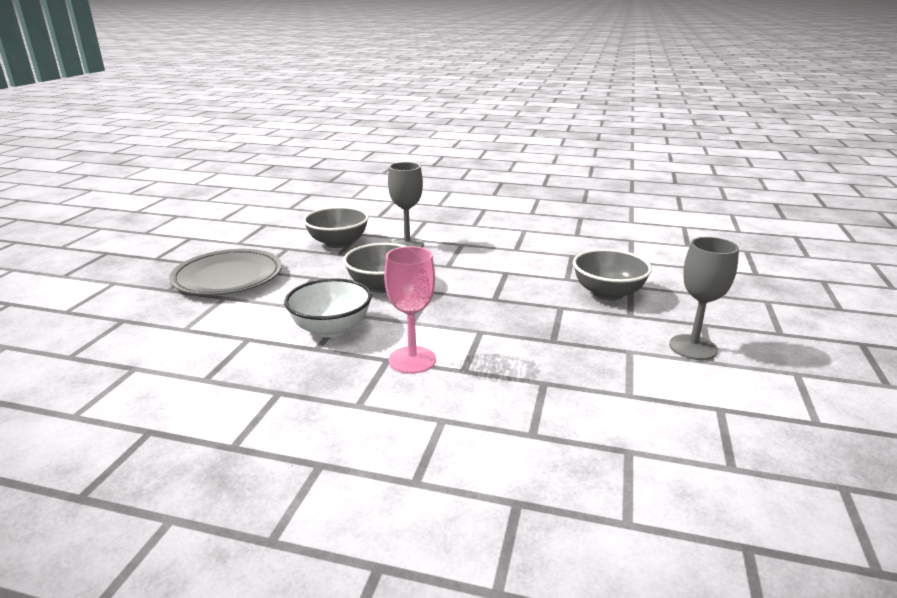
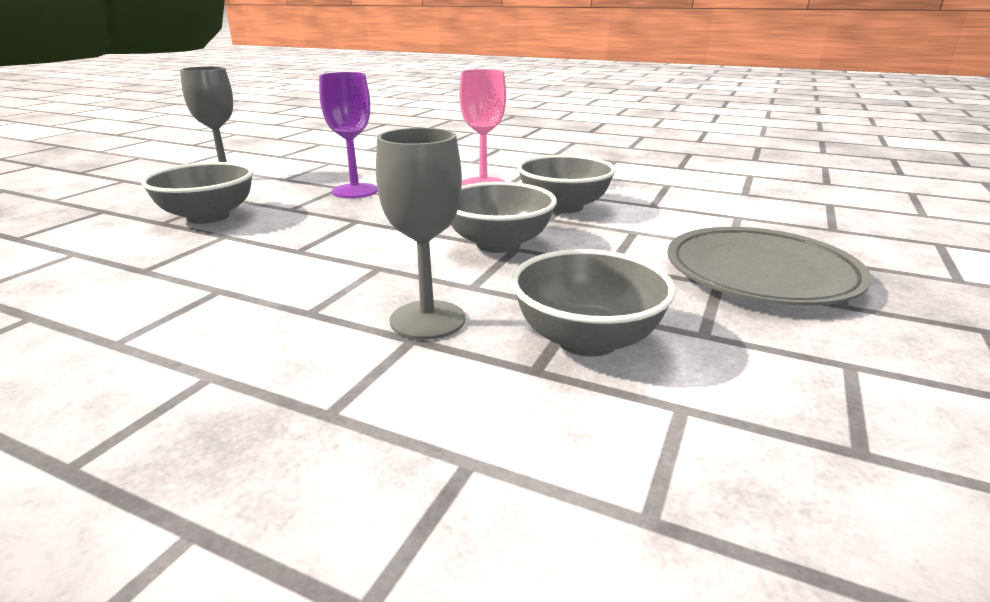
camera: 170 degrees left, 0 degrees up
white bowl [284,278,372,338] -> grey bowl [518,155,616,213]
none -> purple goblet [319,72,378,198]

